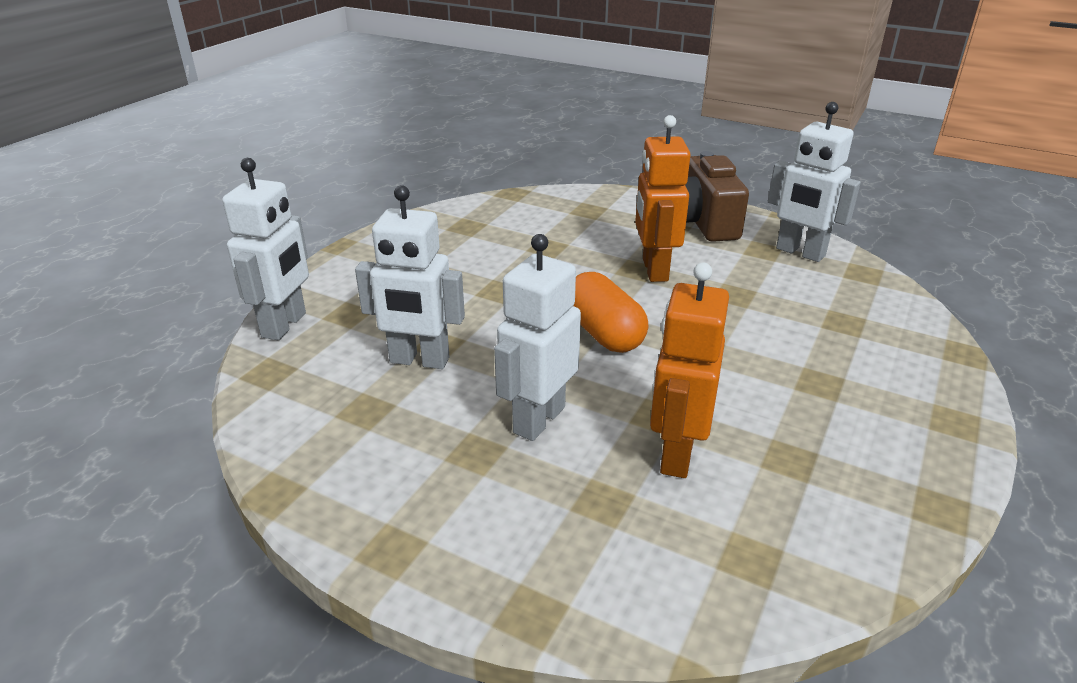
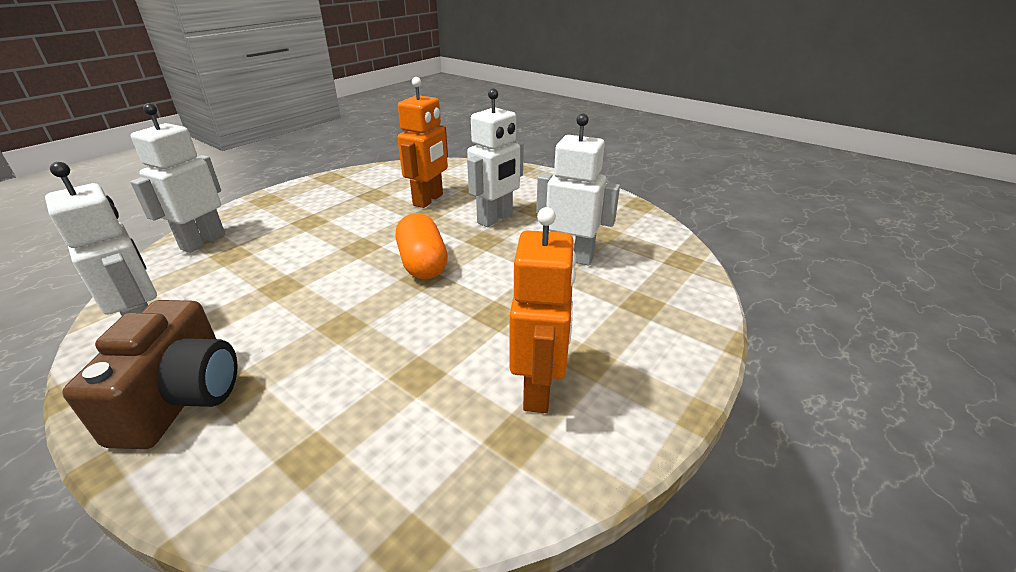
camera: 170 degrees left, 0 degrees up
white robot [222,158,309,340] -> white robot moved to [131,103,225,253]
orange robot [635,115,691,282] -> orange robot moved to [510,207,576,413]

